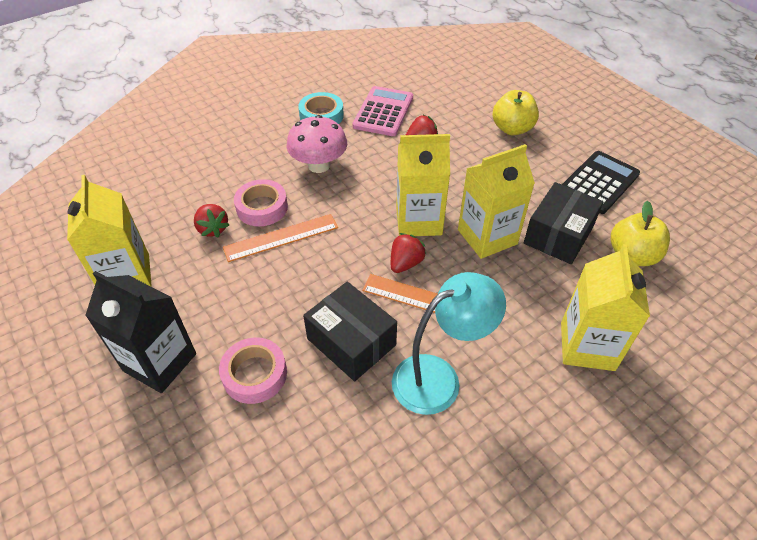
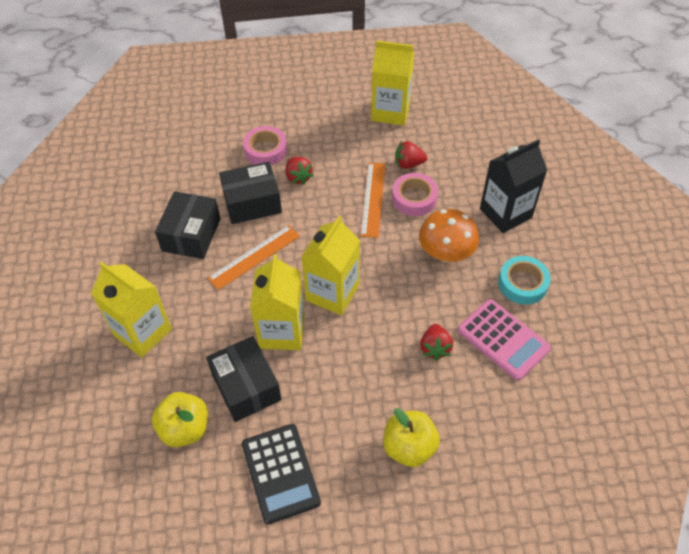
camera: 120 degrees right, 5 degrees up
black carton [85,271,196,393] -> black carton moved to [480,139,548,233]
pink mushroom [287,115,347,173] -> orange mushroom [419,209,479,262]
red strawberry [391,233,427,273] -> red strawberry moved to [286,157,313,185]
turquoise lamp [392,272,506,415] -> black box [155,191,221,259]

